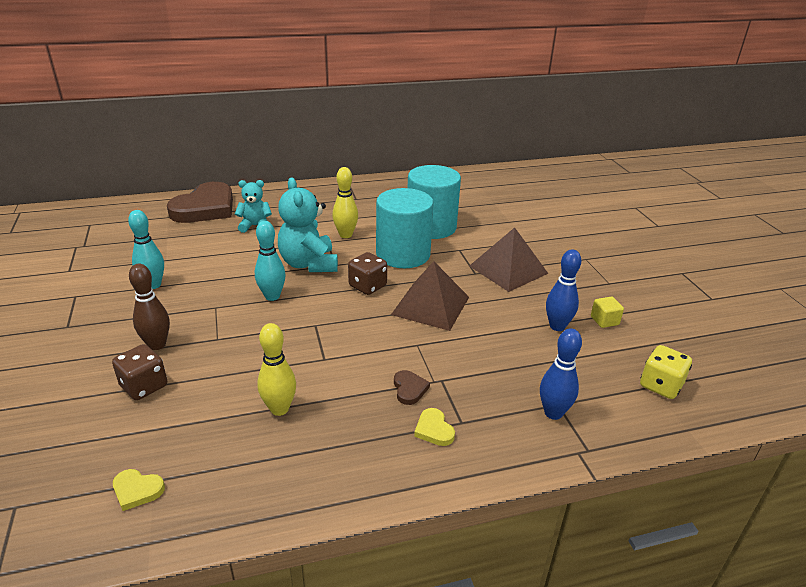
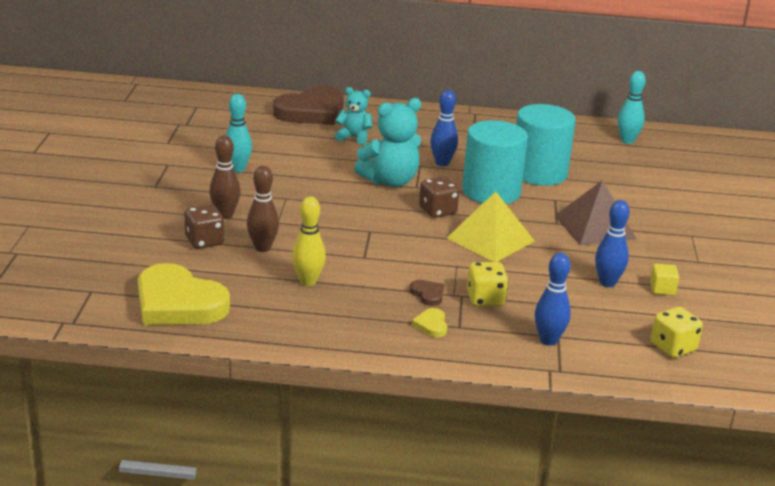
camera: 20 degrees right, 5 degrees down
yellow heart [113,469,165,511] -> yellow heart [138,263,230,325], size x2.48
turquoise bowling pin [255,221,286,301] -> turquoise bowling pin moved to [618,71,646,144]
turquoise teddy bear [278,178,338,272] -> turquoise teddy bear turned 120 degrees counterclockwise [354,98,421,187]
yellow bowling pin [332,167,358,238] -> blue bowling pin [430,90,458,166]
brown pyramid [391,261,469,331] -> yellow pyramid [446,192,534,262]
brown heart [394,370,430,405] -> brown heart turned 45 degrees counterclockwise [410,280,444,306]
none -> brown bowling pin [247,166,279,252]
none -> yellow dice [467,262,508,306]

